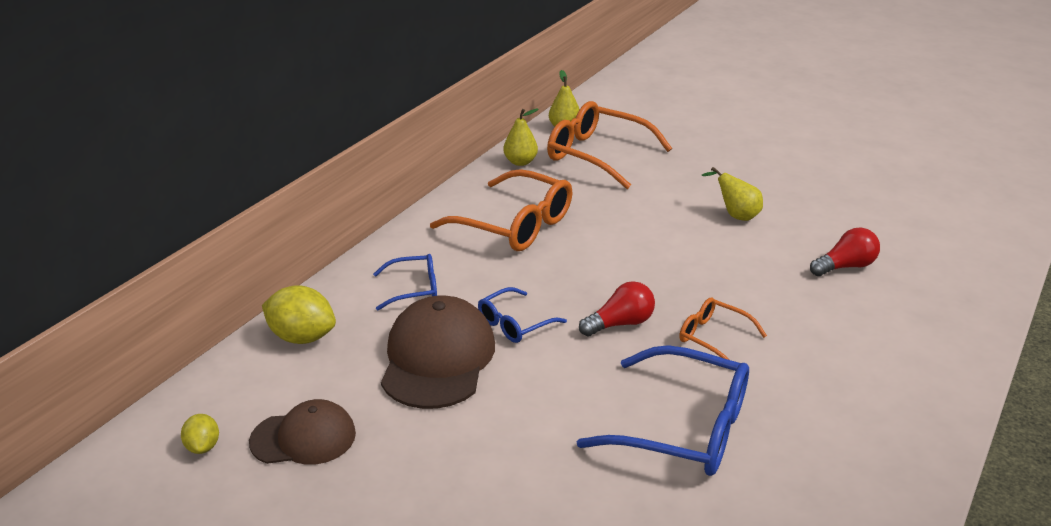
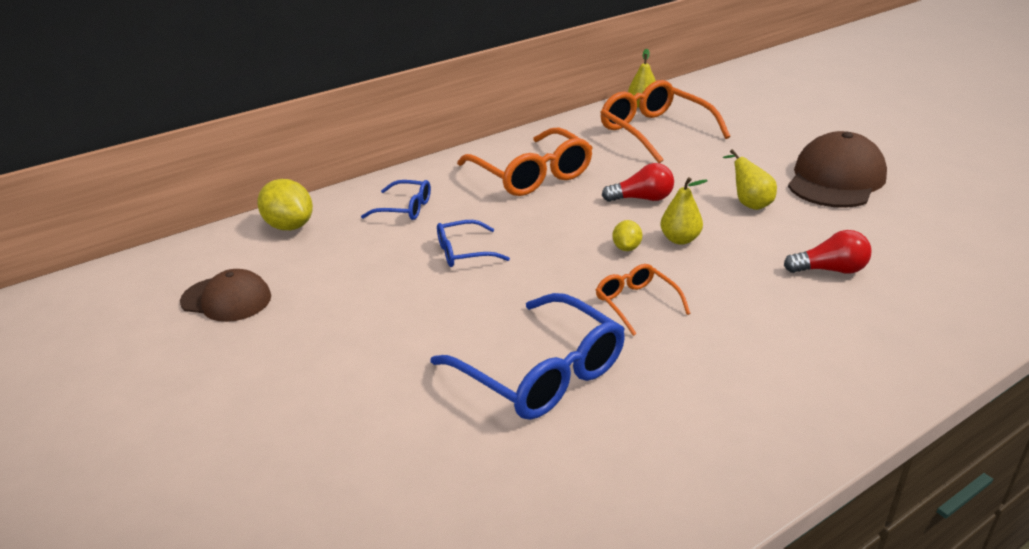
camera: 25 degrees right, 0 degrees up
yellow lemon [181,414,219,454] -> yellow lemon moved to [612,220,642,251]
brown cap [381,296,495,409] -> brown cap moved to [788,131,887,208]
yellow pear [503,108,538,166] -> yellow pear moved to [661,177,708,245]
red light bulb [579,281,655,336] -> red light bulb moved to [602,163,674,202]

